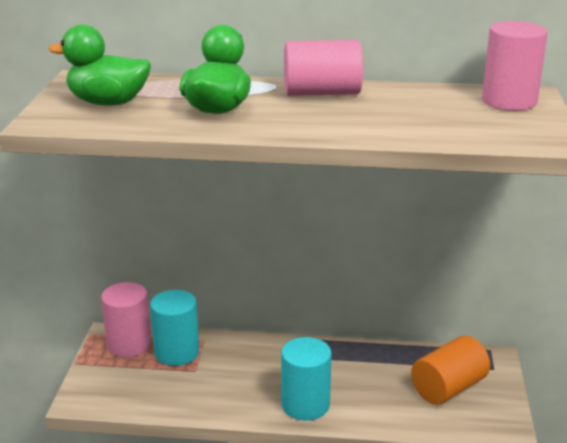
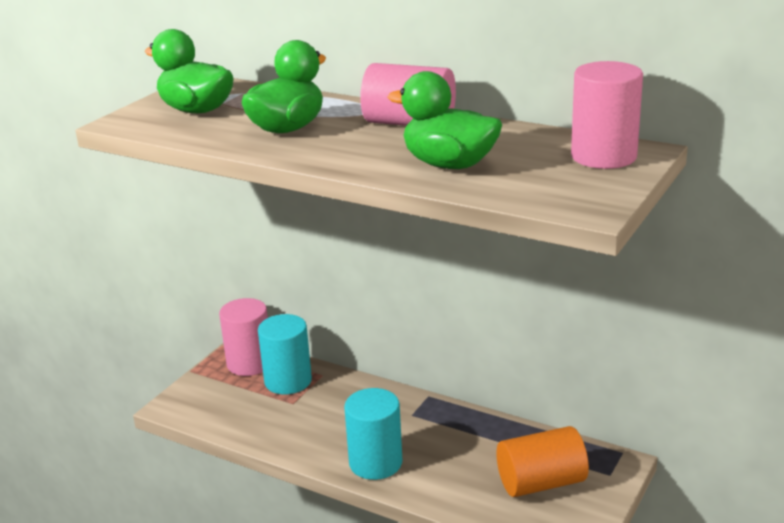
camera: 25 degrees right, 0 degrees up
none -> green duck [388,71,502,169]

